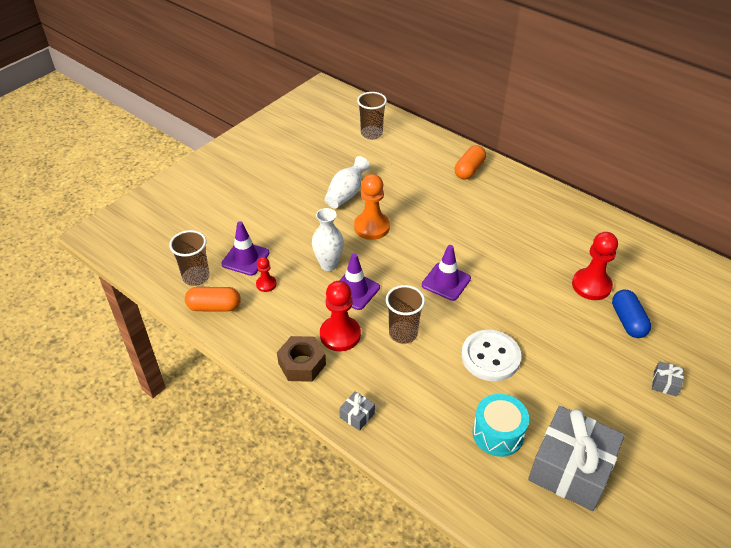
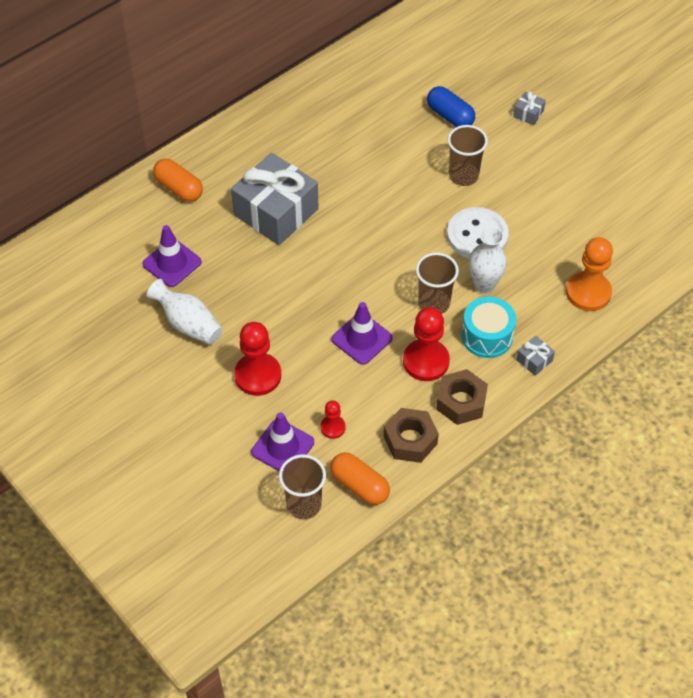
camera: 80 degrees left, 10 degrees up
orange capsule [185,287,241,311] -> orange capsule turned 60 degrees counterclockwise [330,452,390,505]
white vase [312,208,344,271] -> white vase moved to [469,226,507,293]
orange pawn [354,174,390,240] -> orange pawn moved to [566,237,613,311]
brown cup [357,92,387,139] -> brown cup moved to [448,125,488,186]
purple traffic cone [422,245,471,301] -> purple traffic cone moved to [143,225,202,287]
turquoise drum [472,394,529,457] -> turquoise drum moved to [462,297,516,358]
grey gift [528,406,625,511] -> grey gift moved to [231,153,319,245]
red pawn [572,232,618,300] -> red pawn moved to [234,322,281,396]
blue capsule [612,290,651,338] -> blue capsule turned 45 degrees clockwise [427,86,475,127]
none -> brown nut [384,408,439,463]

